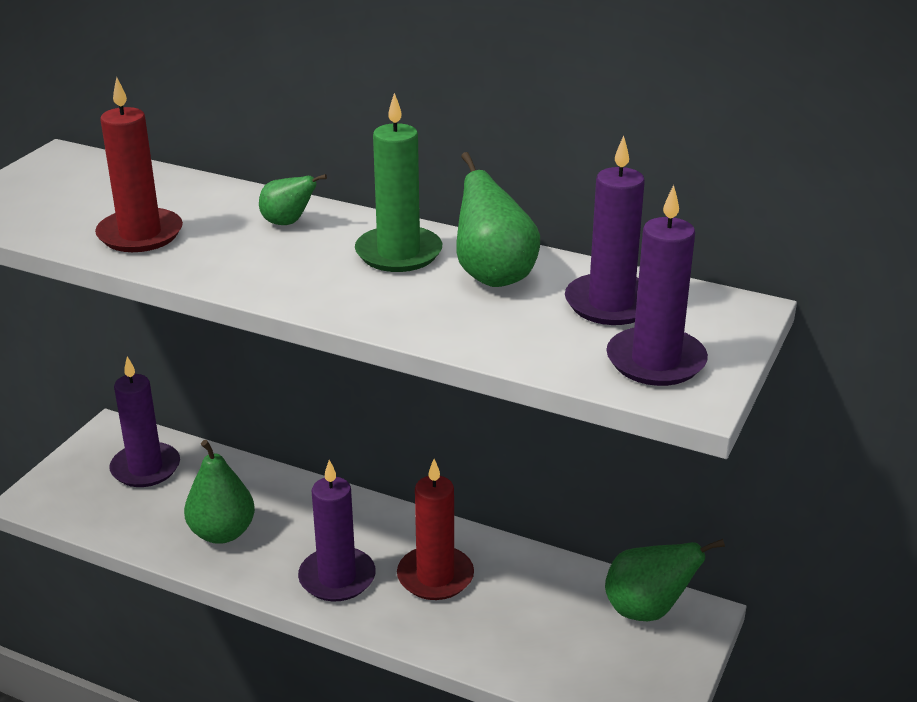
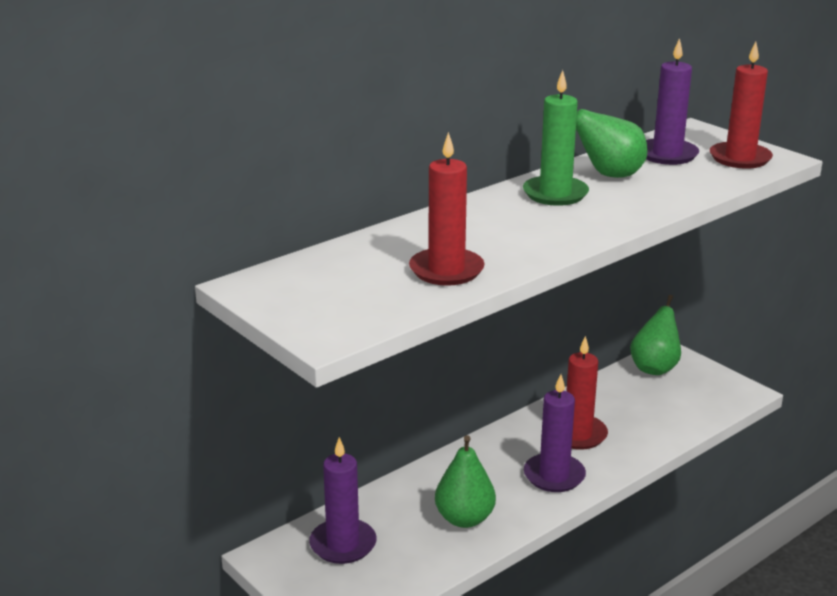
camera: 65 degrees left, 5 degrees down
green pear [259,174,327,225] -> none
purple candle [606,185,708,386] -> red candle [710,42,773,169]

